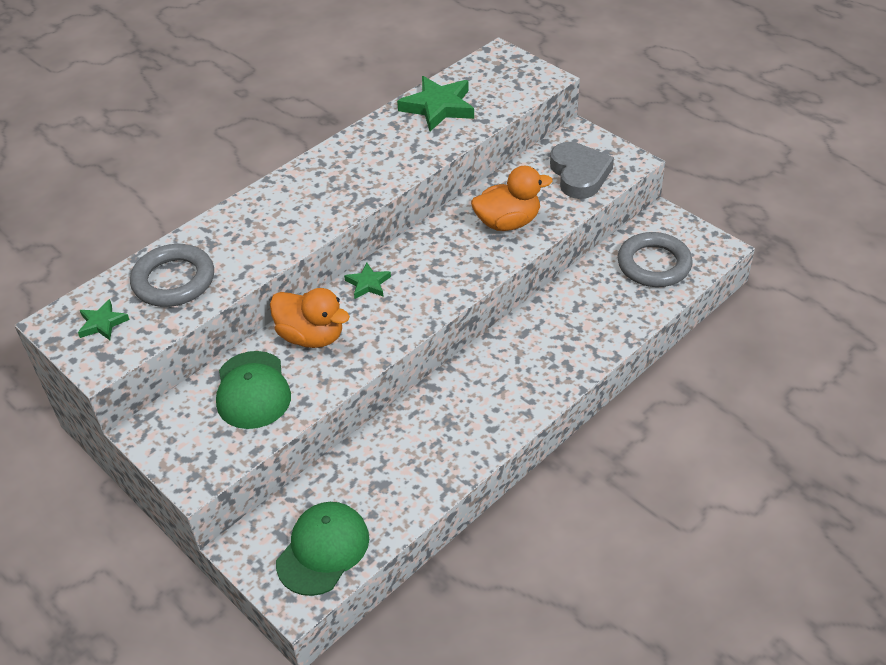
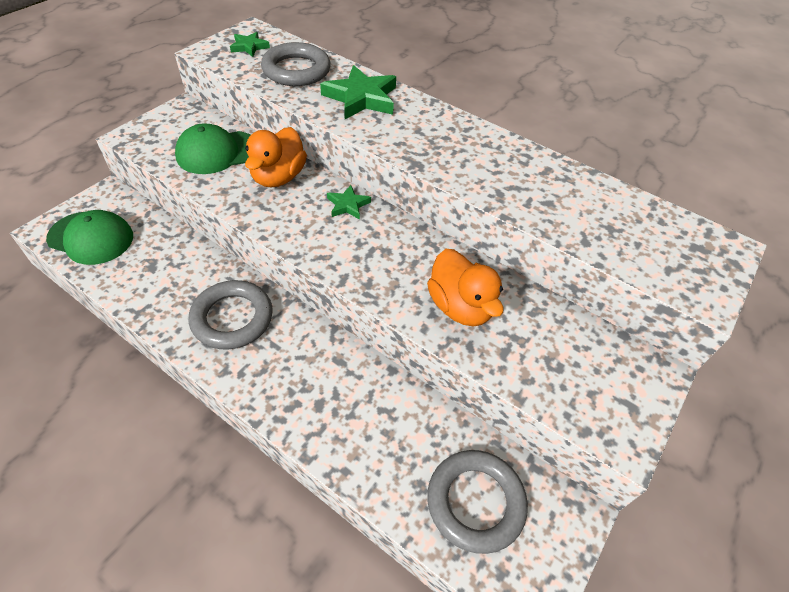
camera: 75 degrees right, 5 degrees up
green star [397,76,474,131] -> green star moved to [320,65,396,119]
grey heart [550,142,614,199] -> none
none -> grey ring [189,280,273,350]

